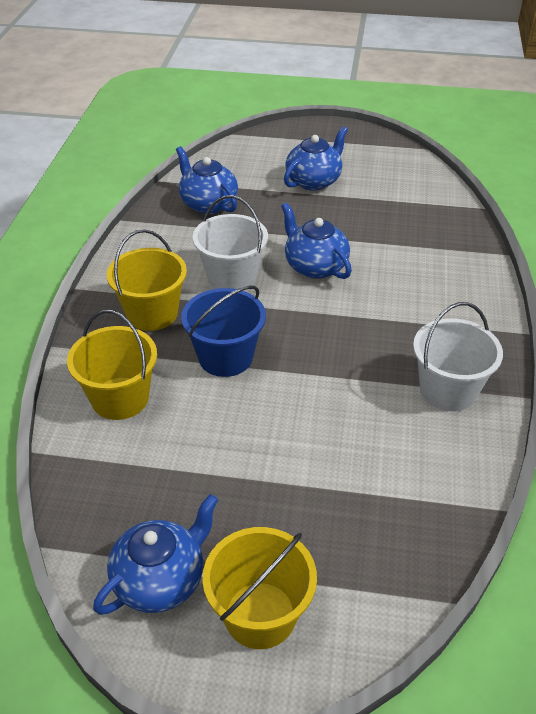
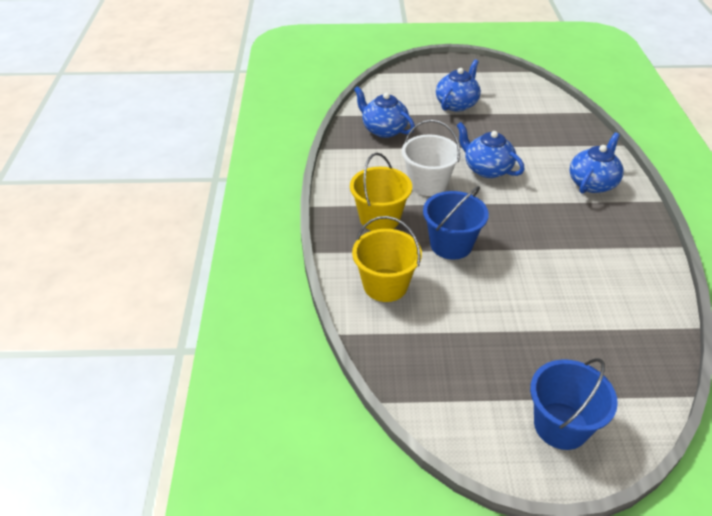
camera: 10 degrees left, 0 degrees up
blue teapot [93,494,218,615] -> blue teapot moved to [570,132,624,194]
yellow bucket [202,527,317,649] -> blue bucket [530,358,618,450]
white bucket [413,302,503,411] -> none

